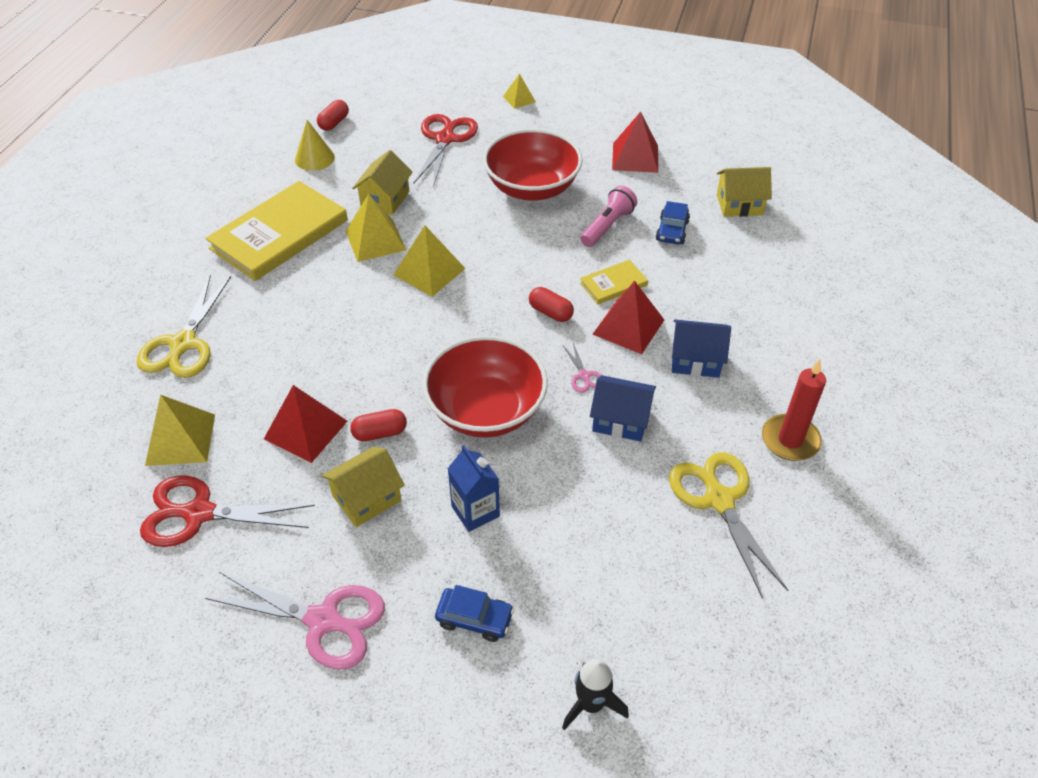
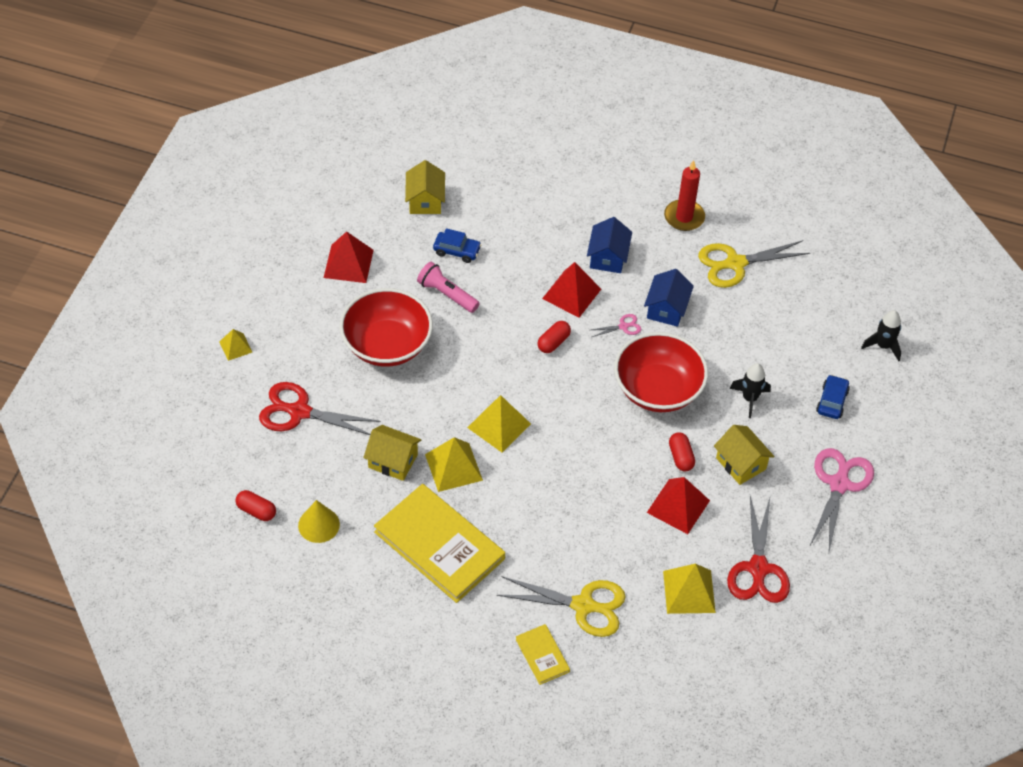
camera: 90 degrees left, 5 degrees up
blue carton [447,445,500,532] -> black rocket [729,363,771,418]
yellow book [580,260,648,304] -> yellow book moved to [516,624,570,685]

